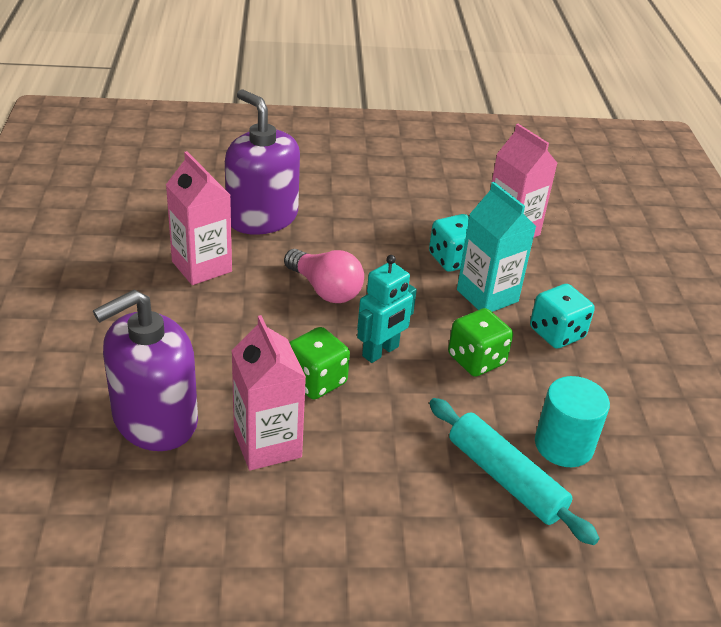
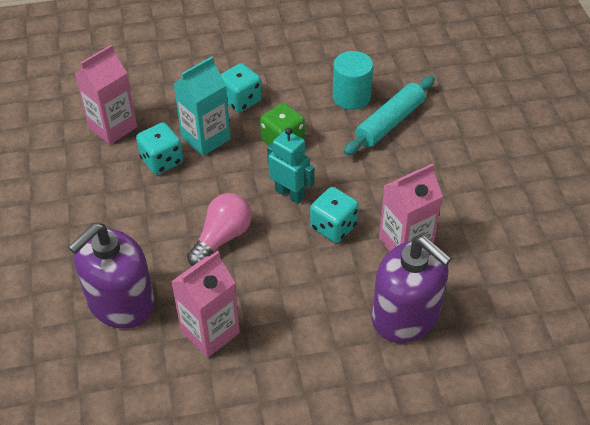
camera: 95 degrees left, 10 degrees up
green dice [289,327,350,400] -> turquoise dice [310,187,359,243]

